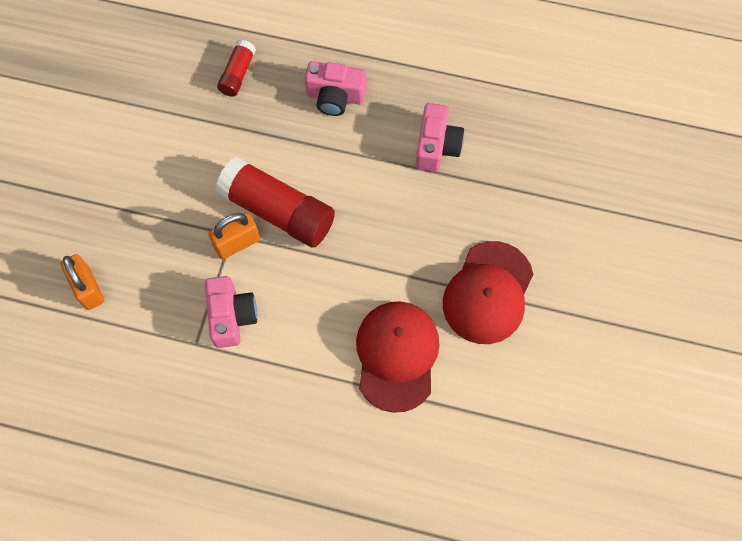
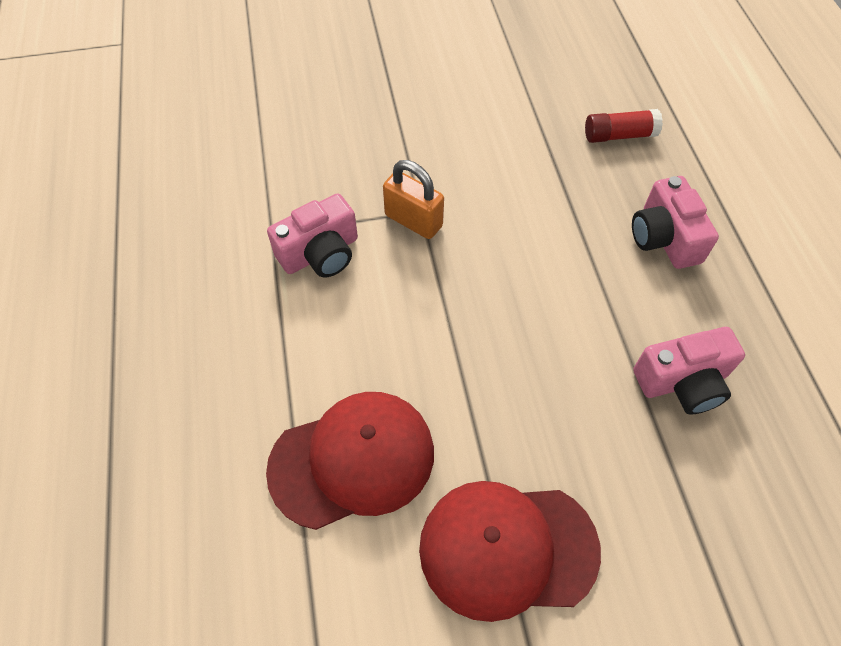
camera: 65 degrees right, 10 degrees down
orange padlock [61,254,104,310] -> none
red glue stick [215,156,335,248] -> none

